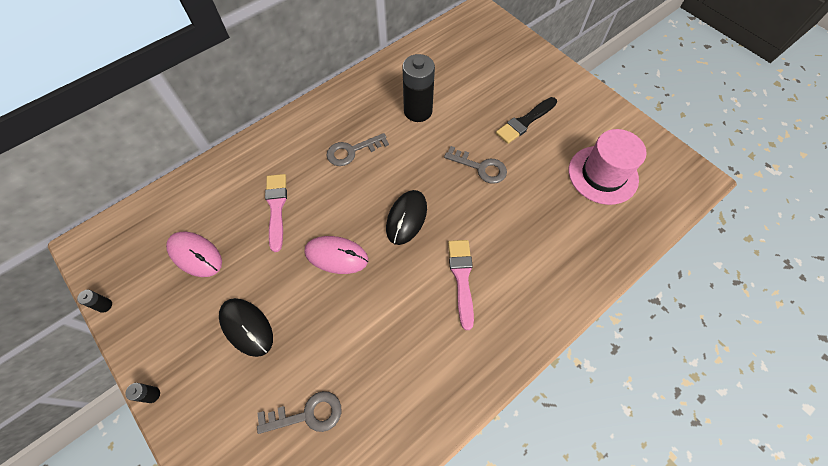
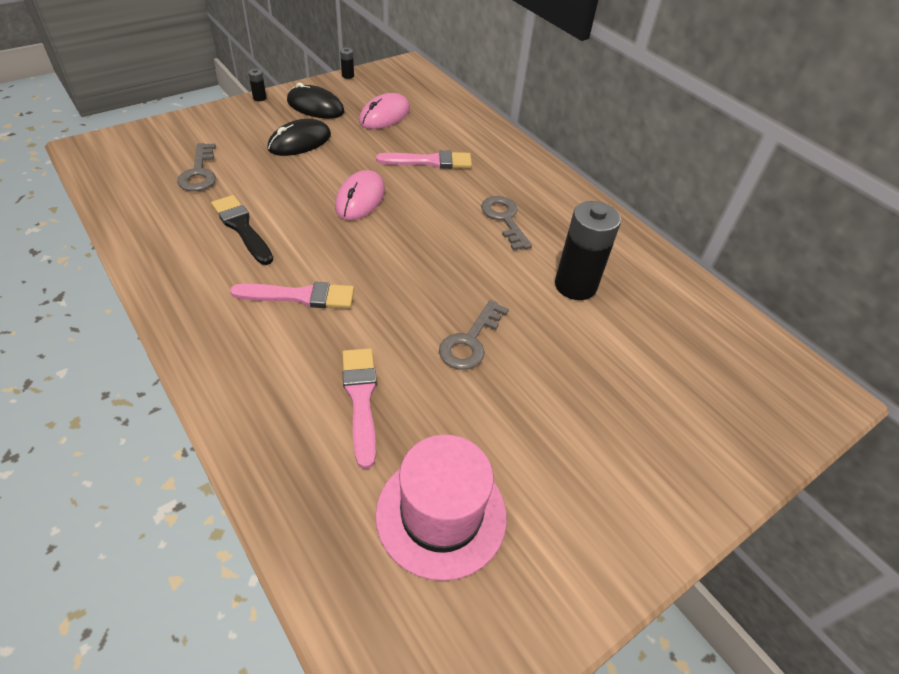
camera: 90 degrees right, 15 degrees down
black mouse [386,190,427,245] -> black mouse moved to [287,83,344,119]
black brush [496,97,557,144] -> black brush moved to [211,195,273,265]
none -> pink brush [342,348,377,469]

